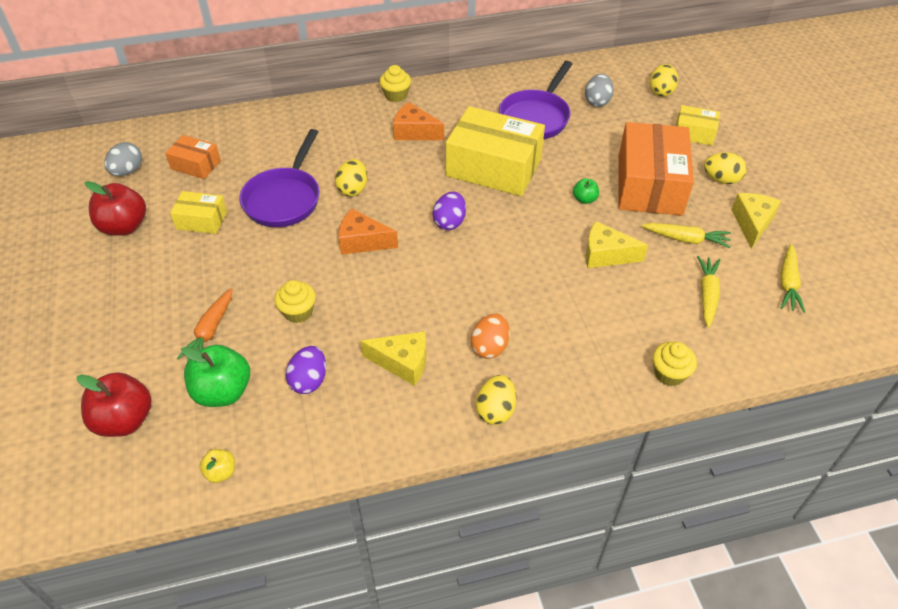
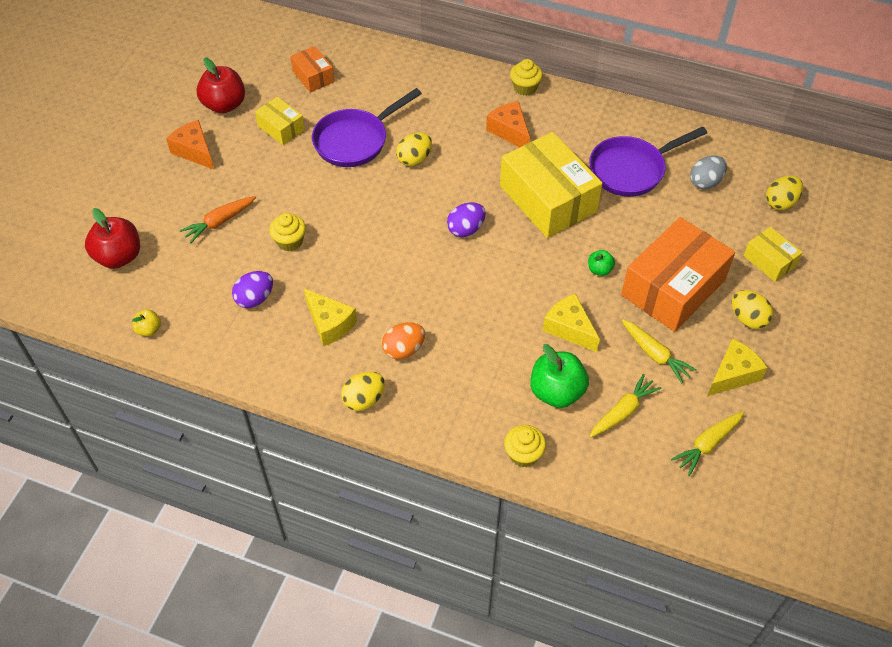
camera: 35 degrees right, 5 degrees up
grey egg [104,142,142,176] -> none
green apple [181,345,250,407] -> green apple moved to [530,344,589,408]
orange cheese [339,209,398,255] -> orange cheese moved to [166,120,214,170]

